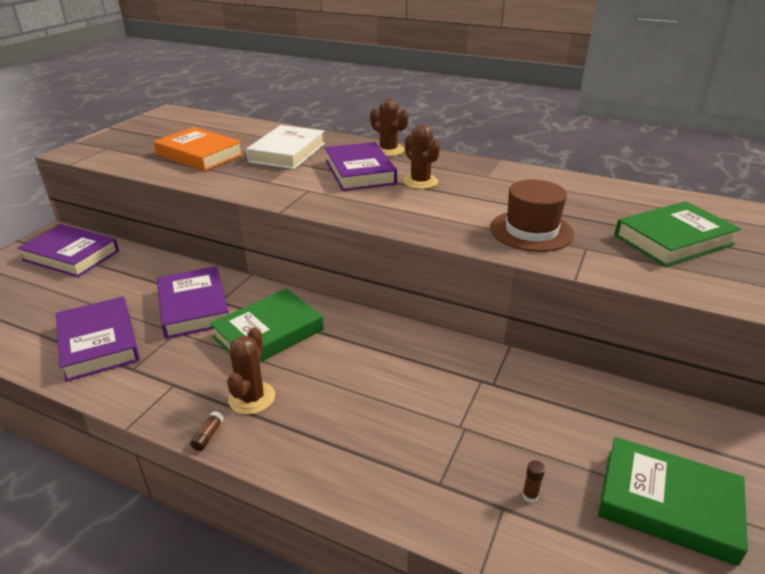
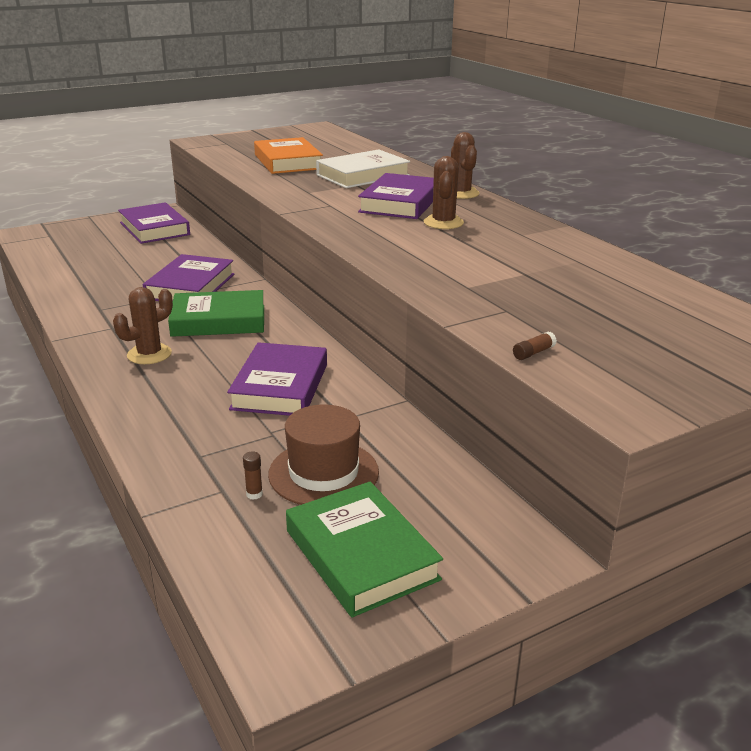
camera: 35 degrees right, 5 degrees down
purple book [56,297,140,382] -> purple book moved to [227,342,327,416]
brown glue stick [190,411,224,451] -> brown glue stick moved to [513,332,557,360]
brown hat [490,180,574,252] -> brown hat moved to [268,404,379,505]
green book [615,201,741,267] -> none

